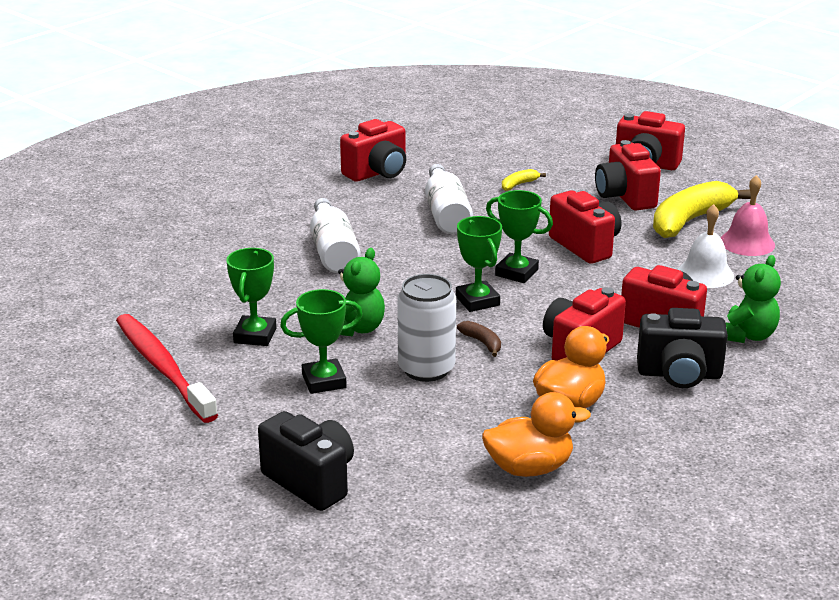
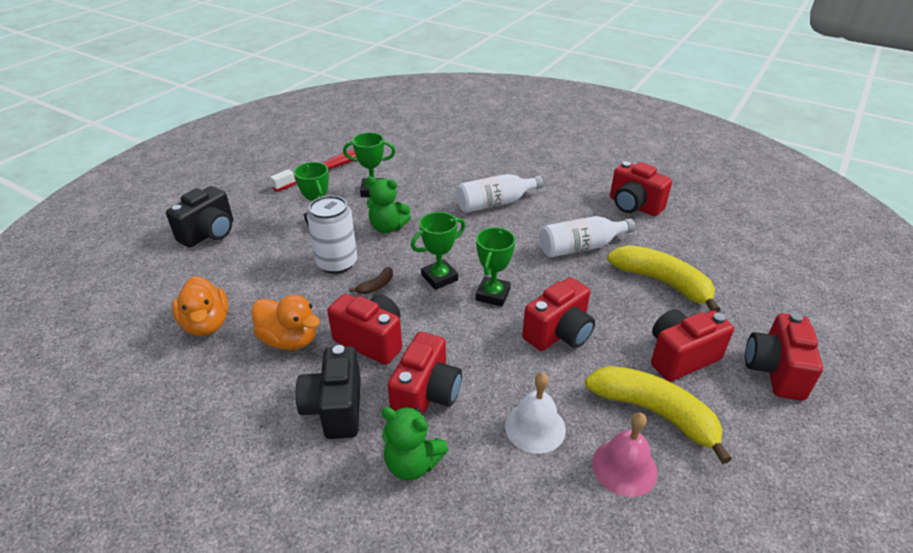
camera: 80 degrees right, 10 degrees up
yellow banana [502,169,546,191] -> yellow banana [607,245,720,312], size x2.34

